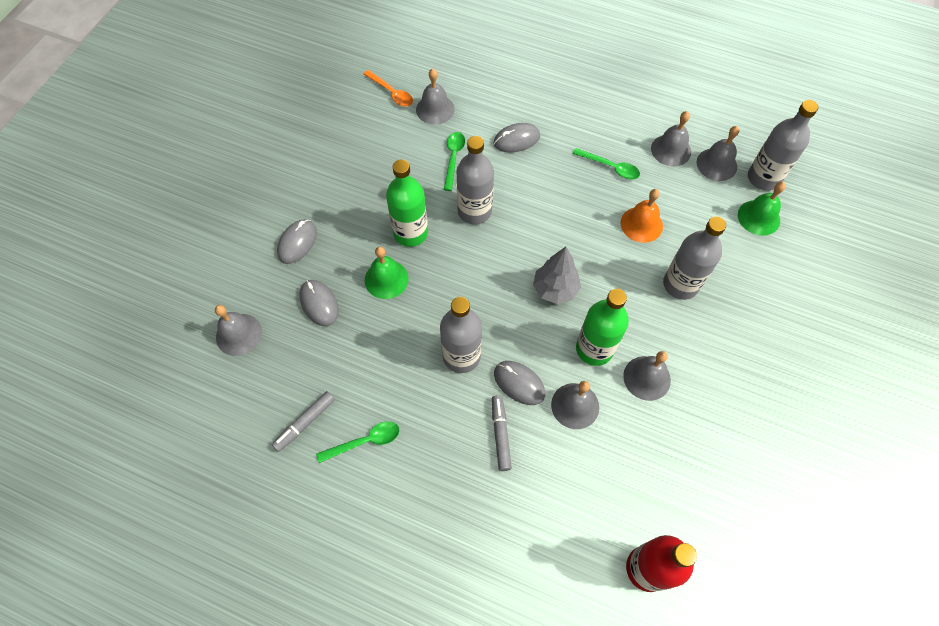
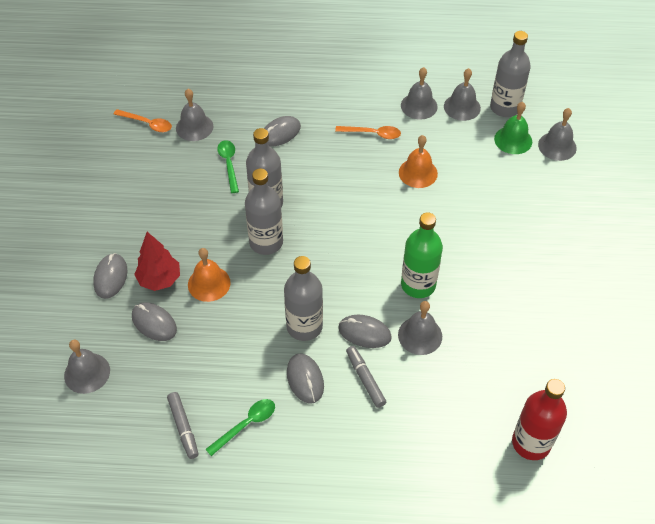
camera: 20 degrees left, 10 degrees down
grey marker [272,391,335,452] -> grey marker turned 45 degrees counterclockwise [167,392,199,459]
green bell [365,246,409,299] -> orange bell [188,248,231,302]
green bottle [386,160,428,247] -> none
grey tree [533,247,581,304] -> none
green spoon [573,148,640,180] -> orange spoon [335,126,401,139]
grey bell [623,351,671,401] -> grey bell moved to [538,108,577,161]
grey bottle [663,217,726,300] -> grey bottle moved to [245,169,283,255]
none -> red tree [134,232,180,291]
none -> grey mouse [287,354,324,404]

